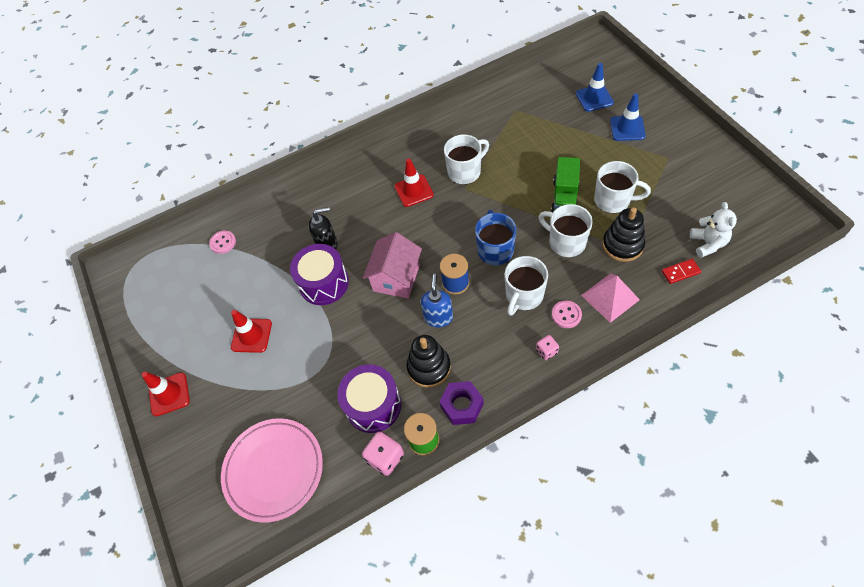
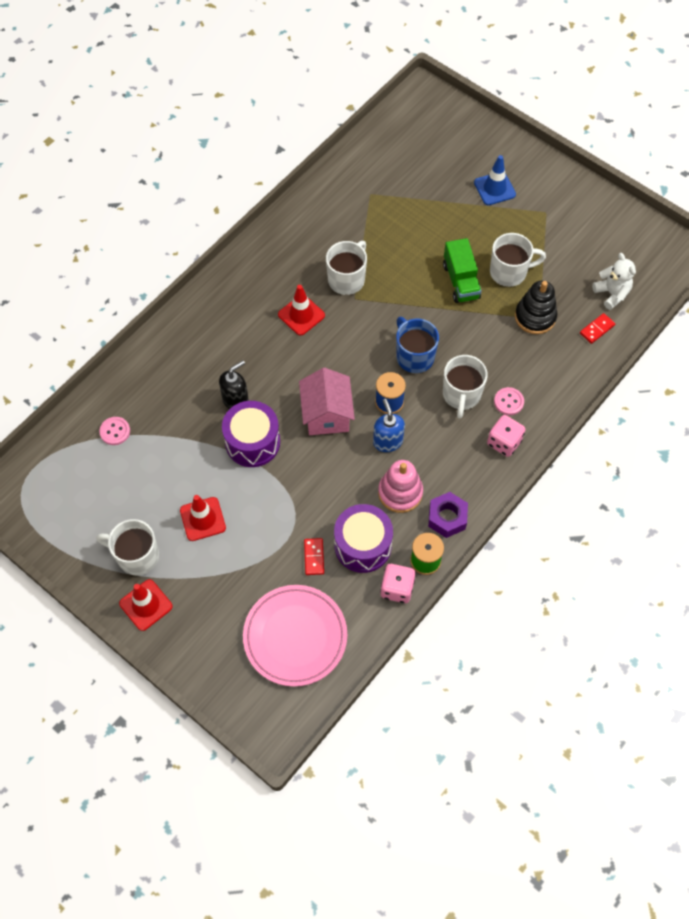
camera: 30 degrees left, 5 degrees up
black stacking toy [406,335,451,388] -> pink stacking toy [378,460,423,513]
pink dice [536,335,559,360] -> pink dice [487,415,526,457], size x1.65
white mug [538,204,593,257] -> white mug moved to [96,519,159,575]
blue traffic cone [576,63,614,112] -> none
pink pyramid [581,273,640,323] -> none
none -> red domino [304,538,324,575]

